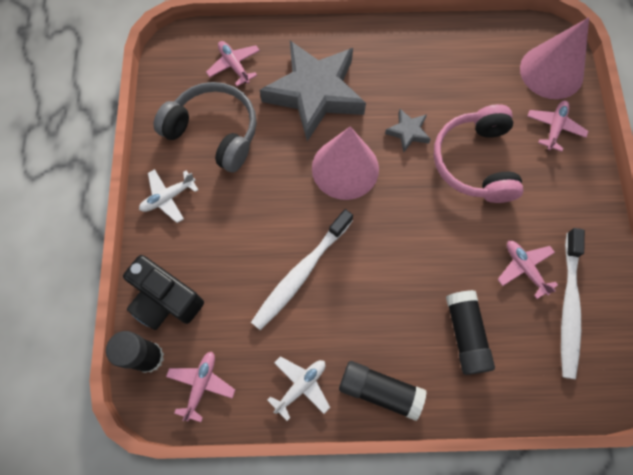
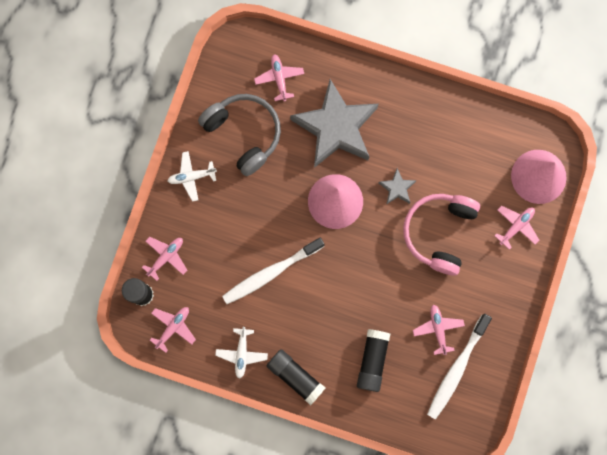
camera: 20 degrees right, 10 degrees up
black camera [123,255,204,330] -> pink plane [142,237,187,281]
white plane [267,356,330,421] -> white plane turned 120 degrees clockwise [215,327,268,379]

